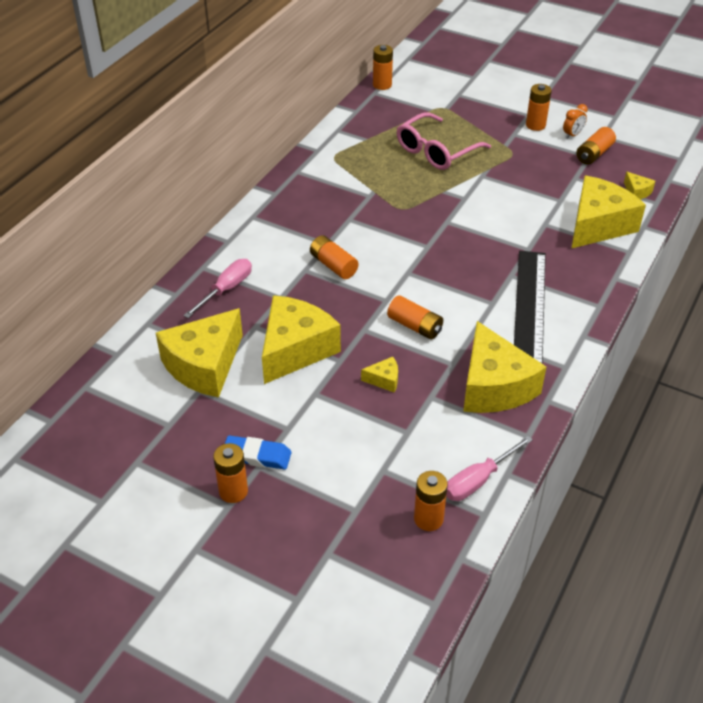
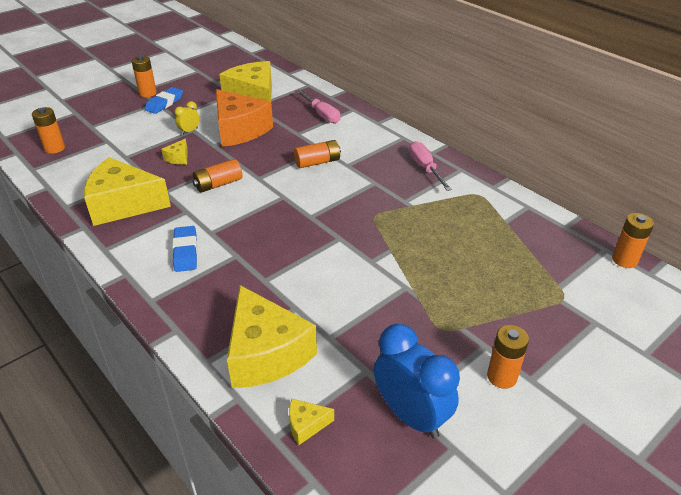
camera: 110 degrees right, 5 degrees down
yellow cheese [262,295,341,384] -> orange cheese [216,89,273,147]
pink glasses [397,112,491,170] -> none
pink screwdriver [446,436,533,501] -> pink screwdriver moved to [409,141,452,191]
black ruler [514,251,546,364] -> blue eraser [172,226,197,272]
orange clock [563,104,588,139] -> none
orange battery [576,127,616,165] -> blue clock [374,324,460,439]
none -> yellow clock [174,101,200,135]

